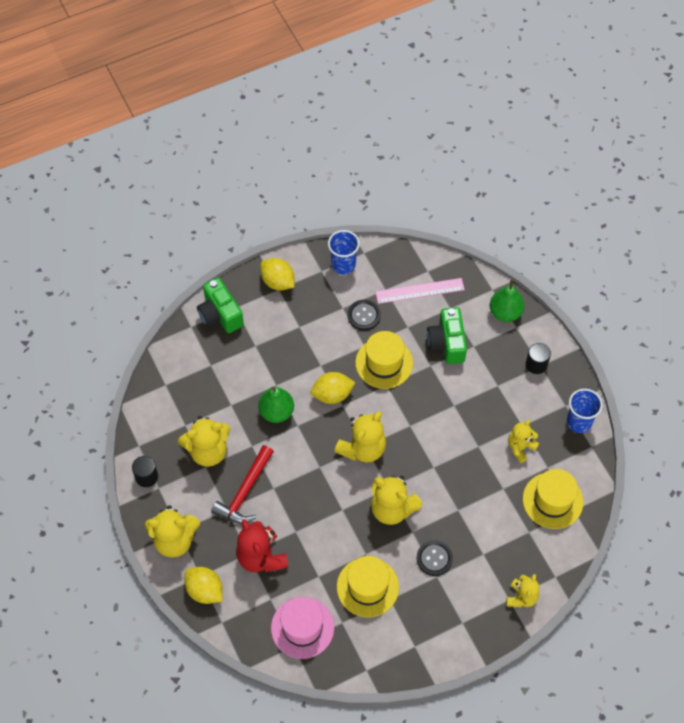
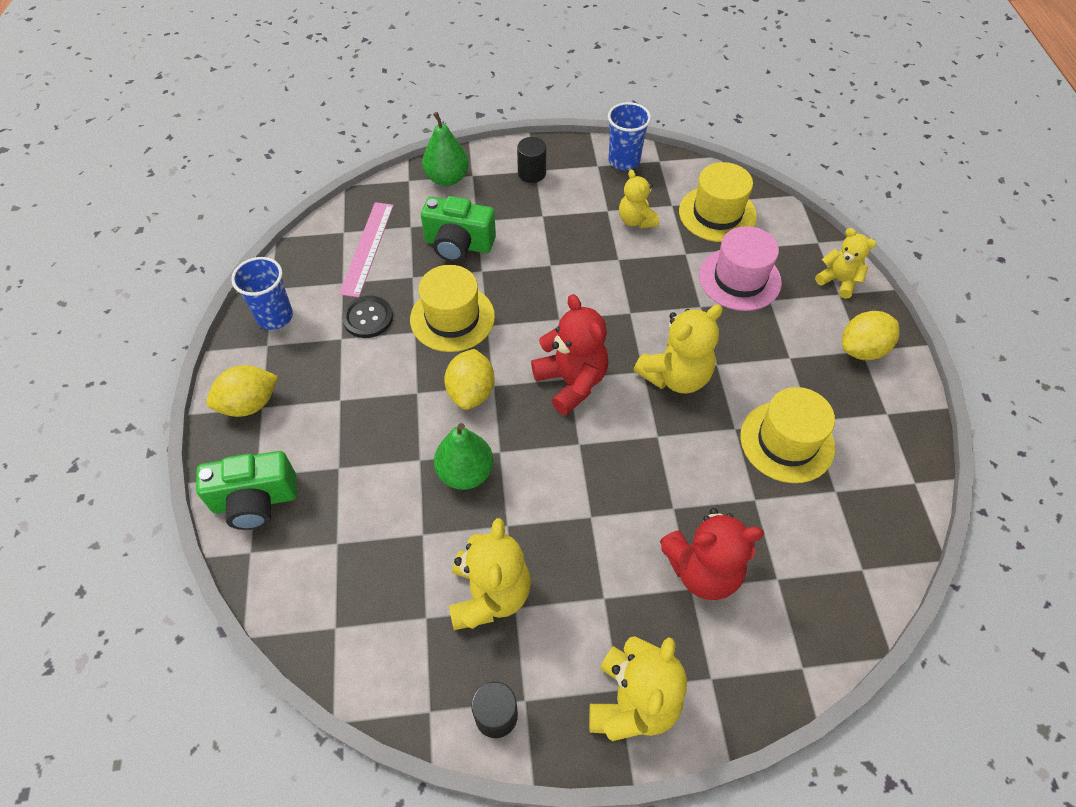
camera: 70 degrees left, 5 degrees down
yellow lemon [184,567,223,604] -> yellow lemon moved to [842,311,899,360]
red hammer [211,445,274,523] -> none
pink hat [271,597,334,659] -> pink hat moved to [699,226,782,311]
yellow teddy bear [334,411,386,462] -> red teddy bear [531,294,609,415]
black button [416,540,453,576] -> none

